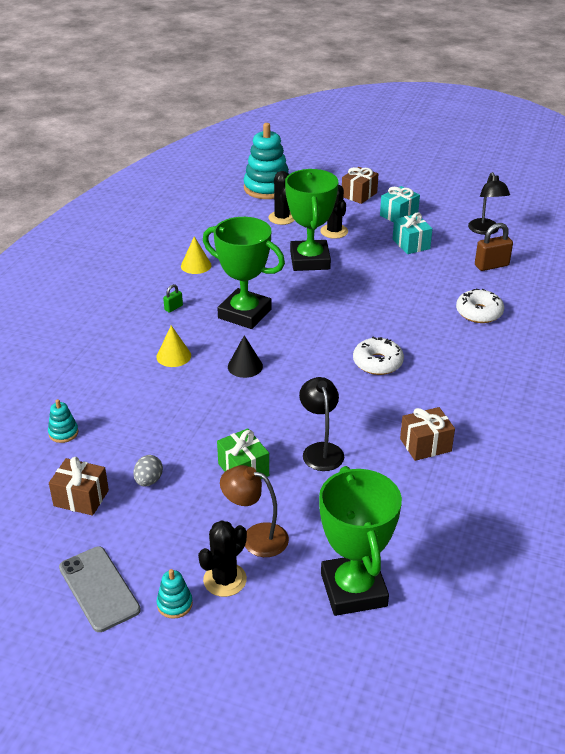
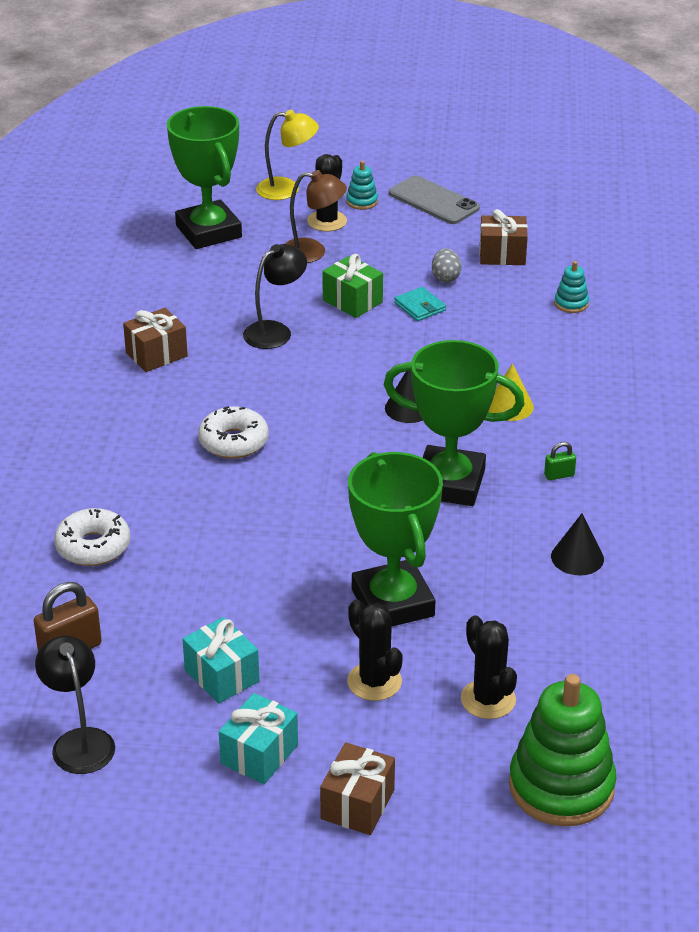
camera: 165 degrees right, 0 degrees up
green padlock [163,284,183,313] -> green padlock turned 45 degrees clockwise [544,442,576,480]
yellow cone [181,236,211,274] -> black cone [551,514,604,575]
turquoise stacking toy [244,123,289,199] -> green stacking toy [509,674,616,827]
black lamp [299,377,344,471] -> black lamp turned 105 degrees counterclockwise [243,244,307,349]
none -> yellow lamp [256,110,319,200]
none -> turquoise wallet [394,287,446,321]

